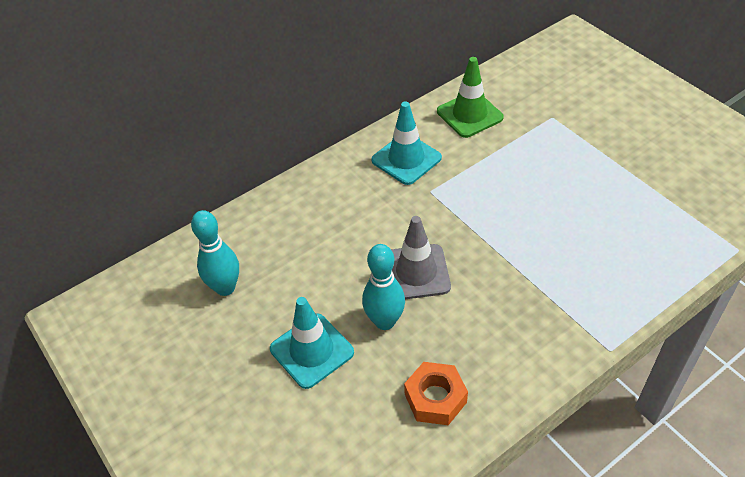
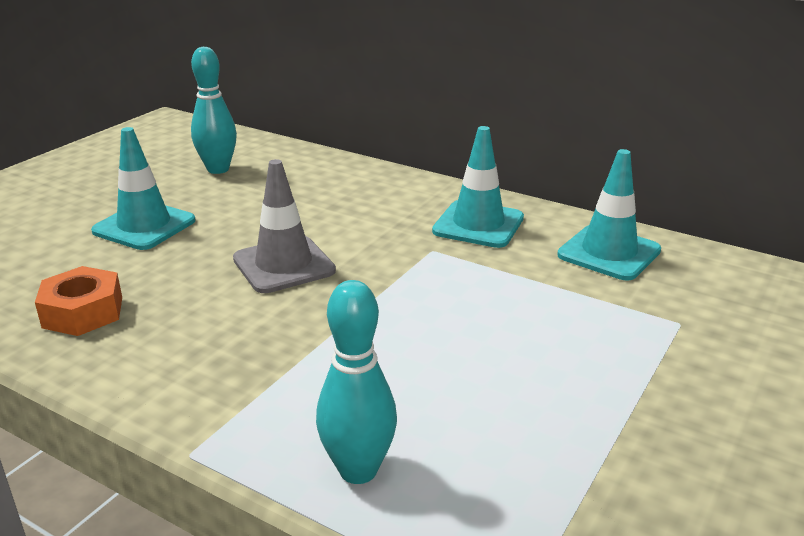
camera: 65 degrees right, 20 degrees down
turquoise bowling pin [362,244,405,330] -> turquoise bowling pin moved to [316,280,397,484]
green traffic cone [437,57,504,138] -> turquoise traffic cone [557,149,661,280]

